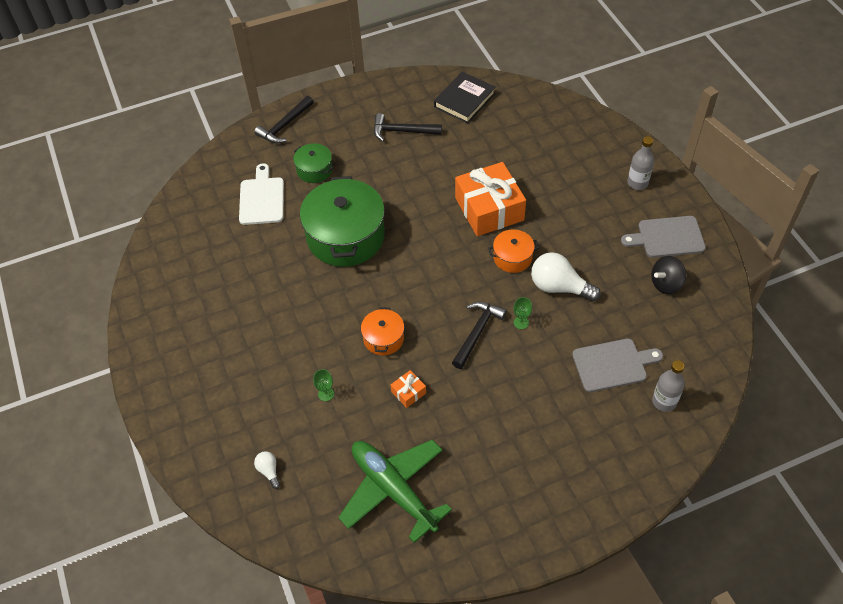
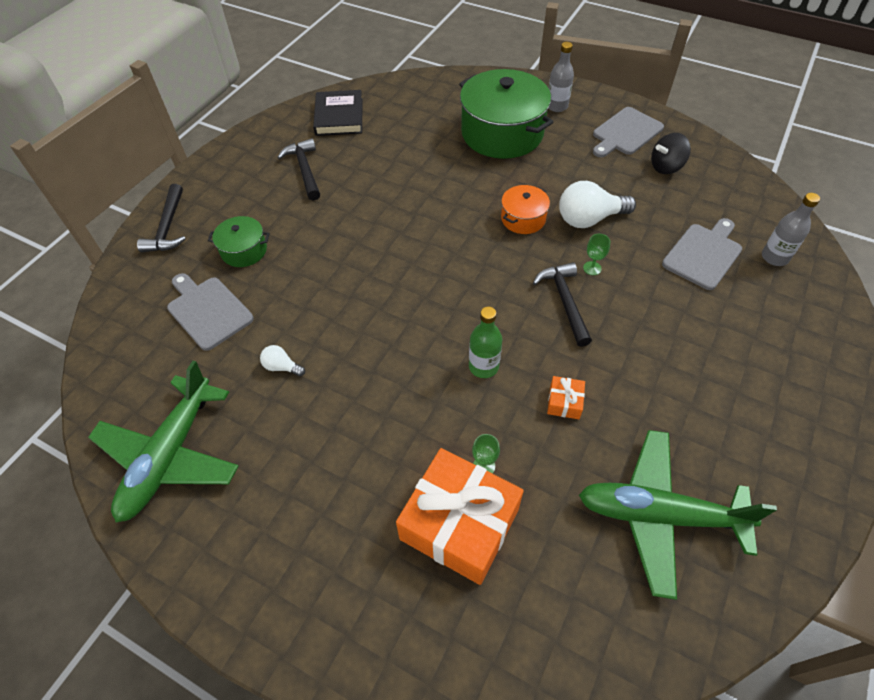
camera: 40 degrees left, 0 degrees up
white cutting board [239,163,284,225] -> grey cutting board [167,273,254,351]
white light bulb [254,451,280,489] -> white light bulb moved to [260,345,305,376]
green pot [300,176,385,267] -> green pot moved to [459,69,553,159]
orange pot [361,307,404,355] -> green bottle [469,307,502,378]
black hammer [374,113,442,142] -> black hammer turned 105 degrees clockwise [277,138,320,201]
orange gift [455,162,526,236] -> orange gift moved to [396,448,524,585]
black spinning top [651,256,686,294] -> black spinning top turned 45 degrees clockwise [651,133,691,174]
none -> green plane [88,361,239,522]

